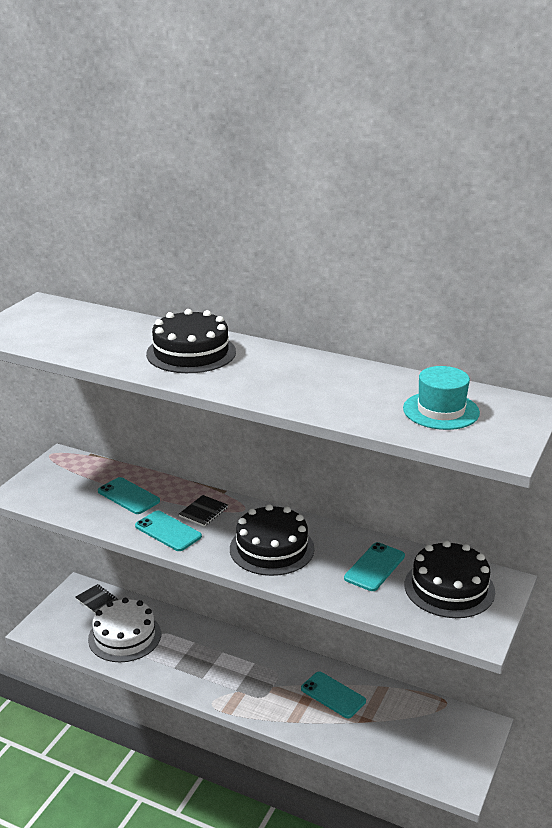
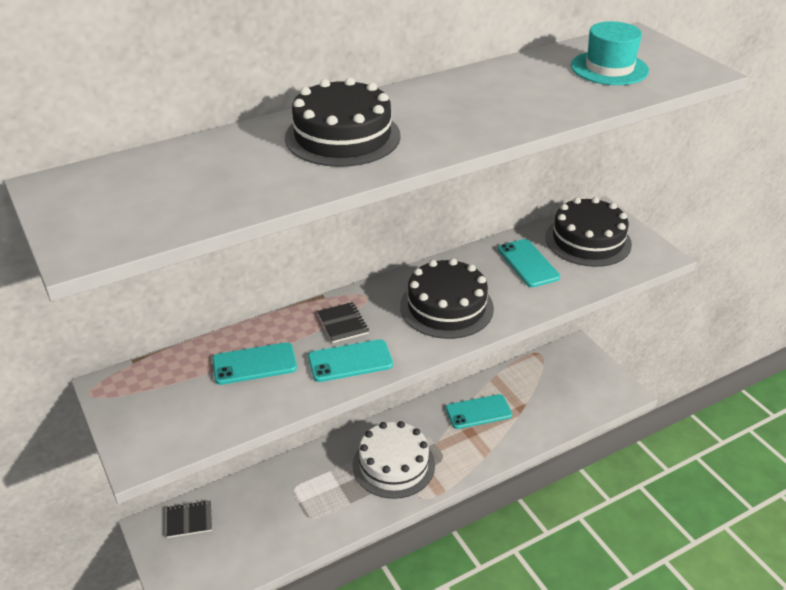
camera: 55 degrees left, 10 degrees up
white cake [88,598,161,662] -> white cake moved to [353,421,435,499]

